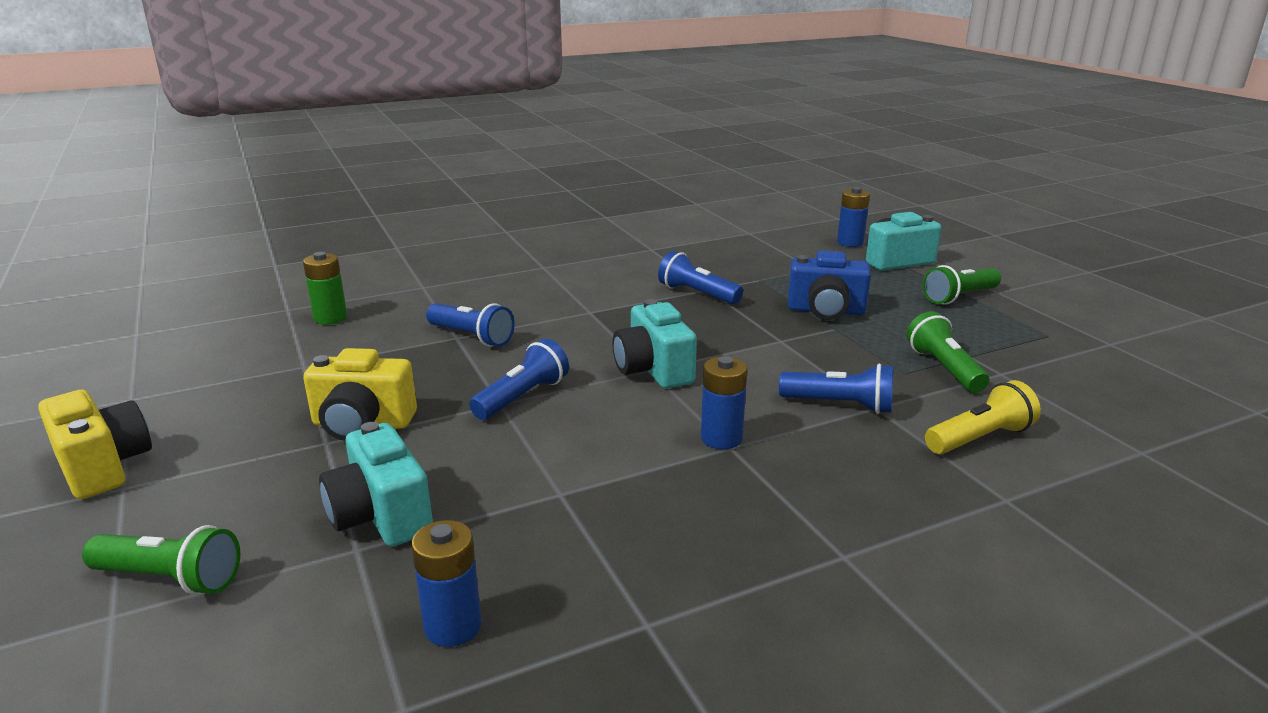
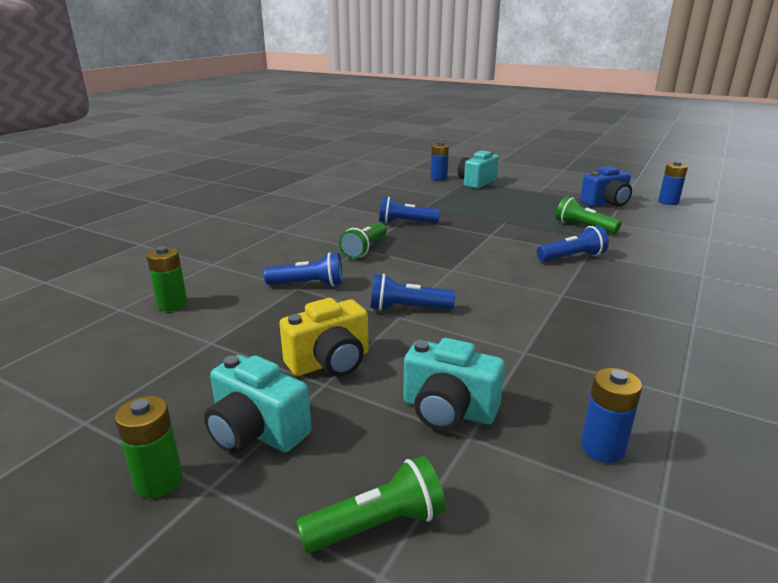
camera: 35 degrees left, 0 degrees up
yellow camera [38,390,152,499] -> green battery [115,396,183,498]
blue flashlight [469,339,569,420] -> blue flashlight turned 90 degrees counterclockwise [371,274,455,311]
turquoise camera [612,299,697,389] -> turquoise camera moved to [204,355,312,454]
blue battery [701,356,747,449] -> blue battery moved to [658,161,688,205]
blue camera [788,251,871,320] -> blue camera moved to [580,166,632,207]
green flashlight [922,265,1001,305] -> green flashlight moved to [339,223,387,259]
yellow flashlight [925,380,1041,454] -> none

